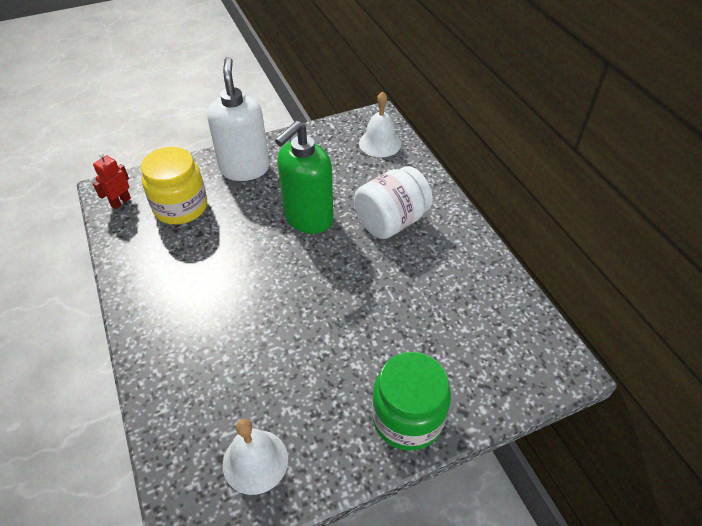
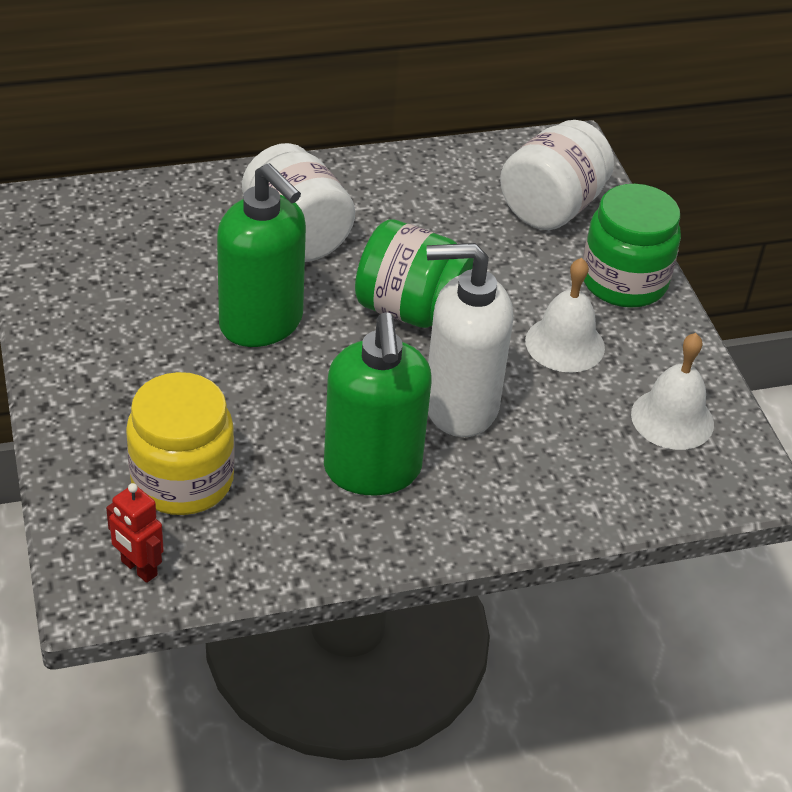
camera: 85 degrees left, 5 degrees down
white soap dispenser [207,57,270,181] -> white soap dispenser moved to [427,243,513,437]
white bell [359,91,401,157] -> white bell moved to [525,258,605,373]
none -> green soap dispenser [324,312,432,496]
none -> green jar [355,219,474,328]
none -> white jar [500,120,614,230]

